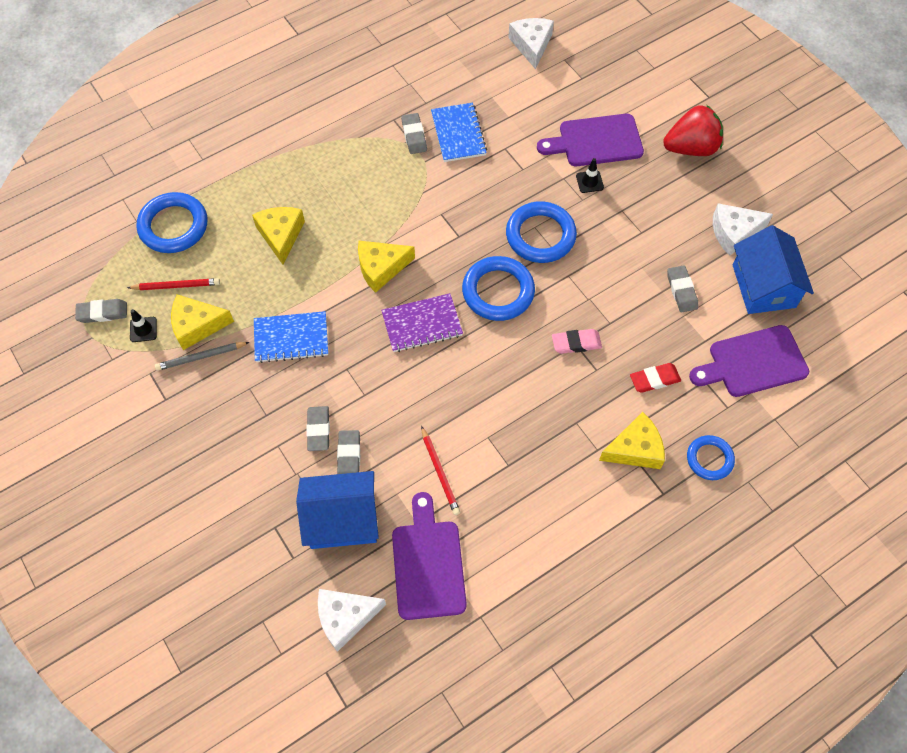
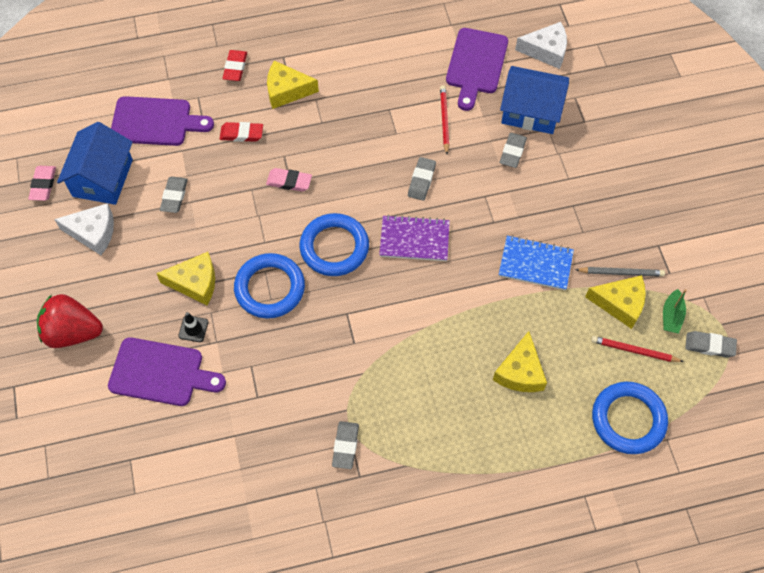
camera: 160 degrees left, 0 degrees up
black traffic cone [130,309,157,342] -> green boat [663,289,687,334]
grey eraser [306,406,330,451] -> grey eraser moved to [408,157,436,201]
yellow cheese [358,241,415,293] -> yellow cheese moved to [156,252,215,305]
blue notebook [431,103,487,162] -> none
white cheese [508,18,554,70] -> none
blue ring [687,435,735,480] -> red eraser [222,50,247,81]
none -> pink eraser [28,166,56,201]

